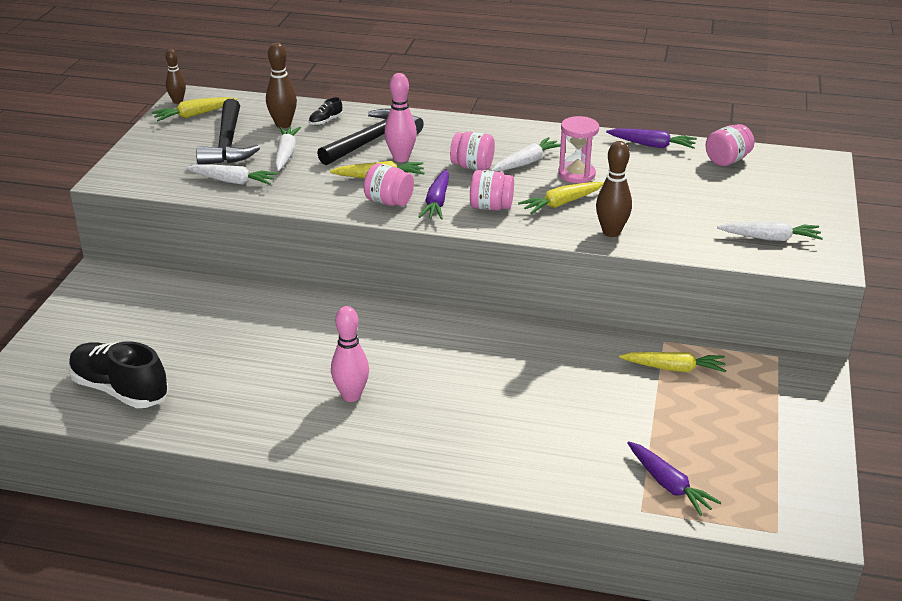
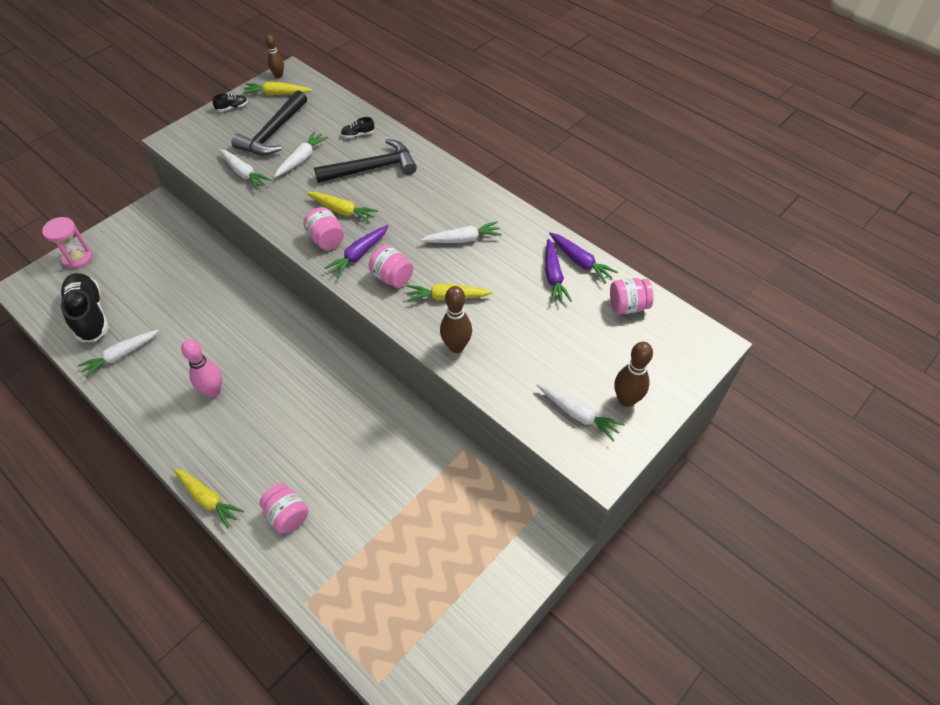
camera: 30 degrees right, 20 degrees up
brown bowling pin [266,42,297,128] -> brown bowling pin moved to [615,342,653,407]
pink bowling pin [384,73,417,162] -> none
pink jar [450,132,495,170] -> pink jar moved to [259,483,308,534]
pink hourglass [558,116,599,183] -> pink hourglass moved to [42,217,92,269]
yellow carrot [619,352,726,373] -> yellow carrot moved to [173,468,244,529]
purple carrot [627,441,721,516] -> purple carrot moved to [545,239,572,304]
none -> white carrot [78,330,159,378]
none -> black shoe [213,93,248,112]

